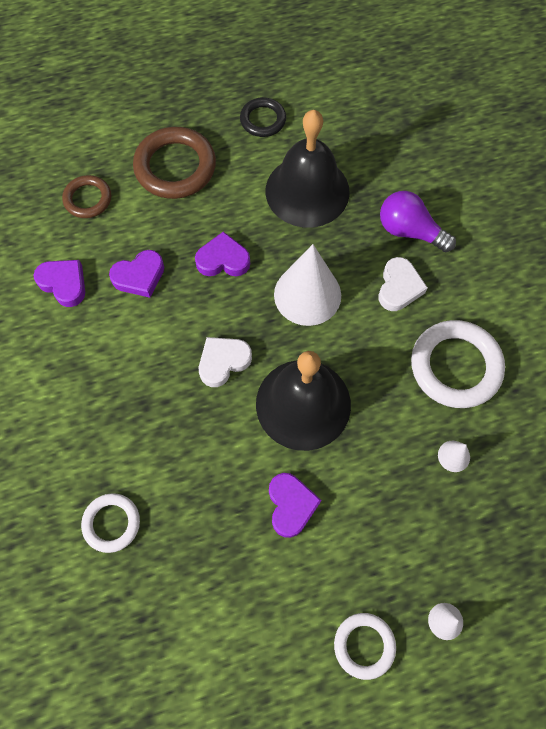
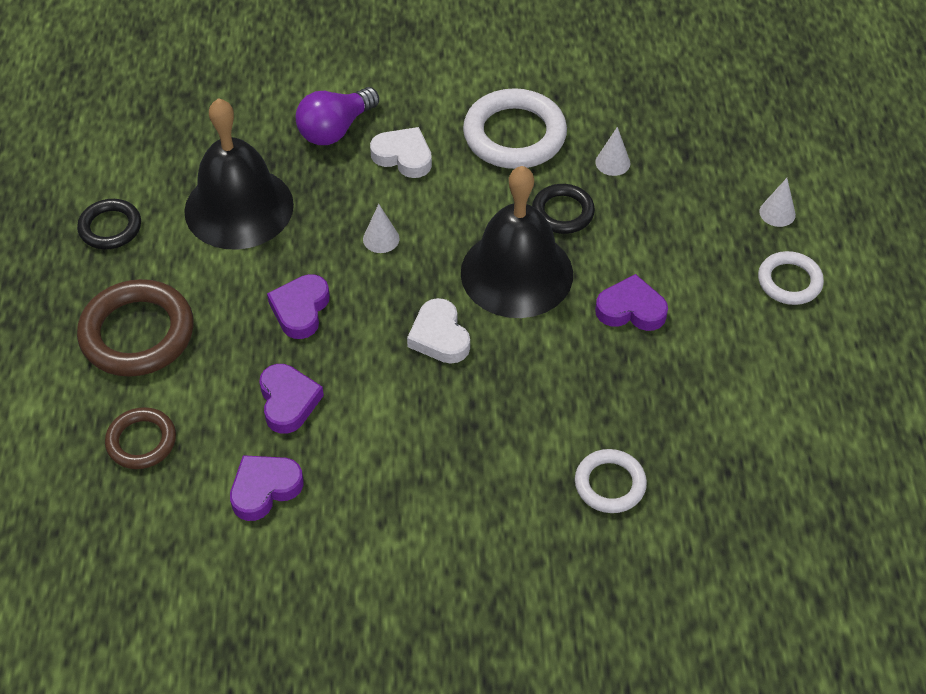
camera: 75 degrees left, 15 degrees down
white cone [274,244,341,326] -> white cone [363,204,400,253], size x0.44
none -> black ring [532,184,595,234]

